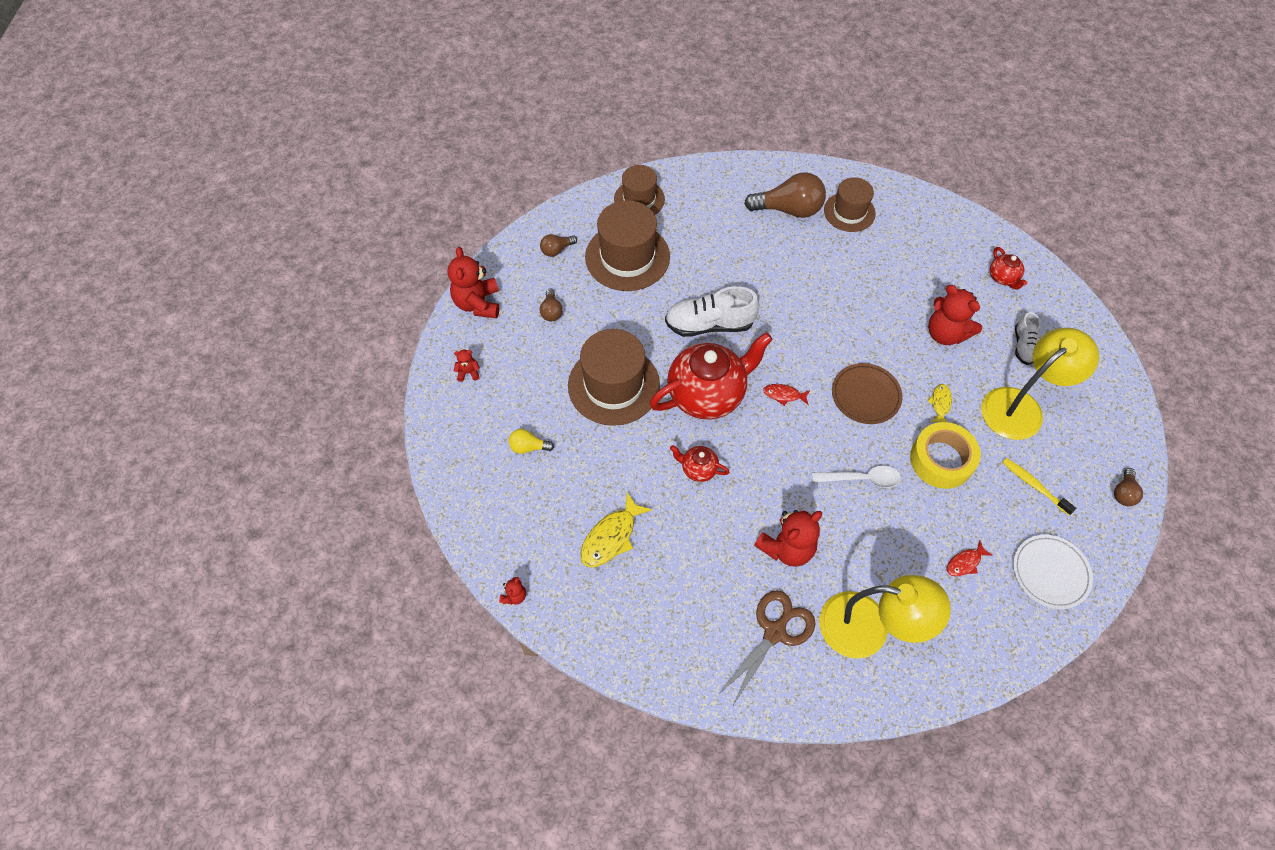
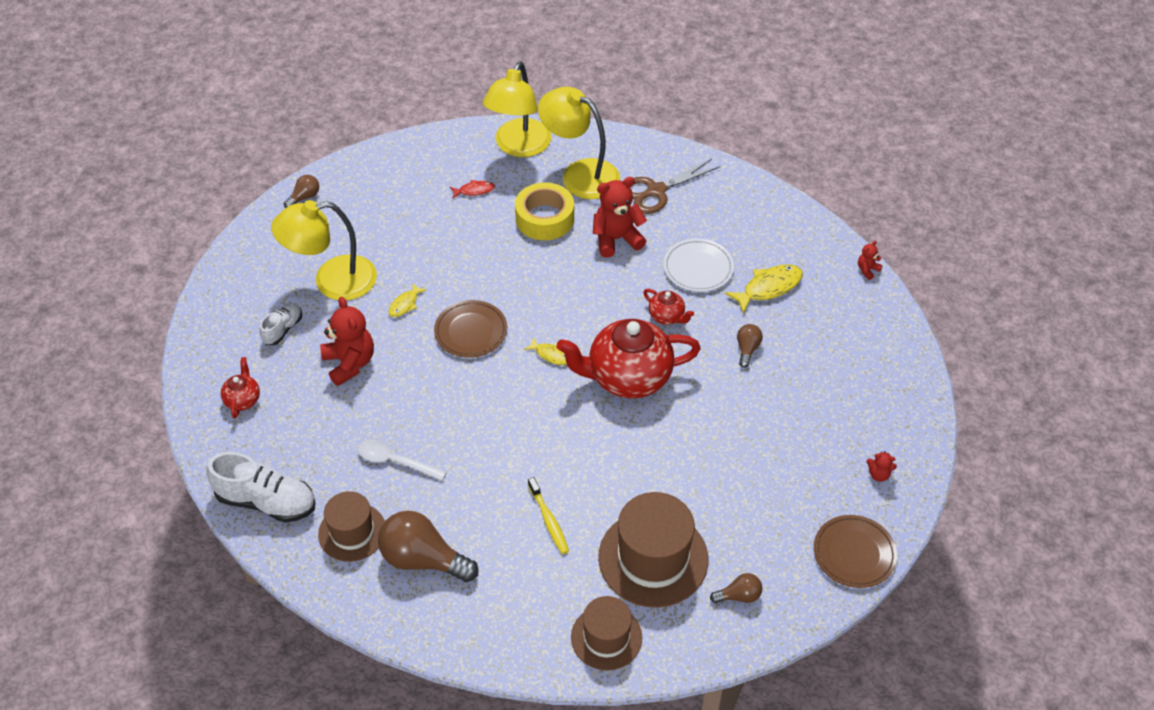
camera: 160 degrees left, 10 degrees down
red teddy bear [448,247,499,318] -> brown plate [814,515,897,588]
yellow light bulb [509,429,554,454] -> none
brown light bulb [540,289,563,321] -> brown light bulb moved to [737,324,763,368]
brown hat [568,329,660,426] -> none
white shoe [665,286,760,337] -> white shoe moved to [206,452,316,523]
red fish [763,384,810,406] -> yellow fish [524,337,567,365]
white spoon [812,466,901,488] -> white spoon moved to [358,440,447,481]
yellow tape [910,422,981,489] -> yellow tape moved to [515,182,574,240]
yellow toothbrush [1002,458,1076,515] -> yellow toothbrush moved to [528,477,569,554]
white plate [1013,535,1093,609] -> white plate moved to [663,238,734,292]
none -> yellow lamp [483,61,551,157]

